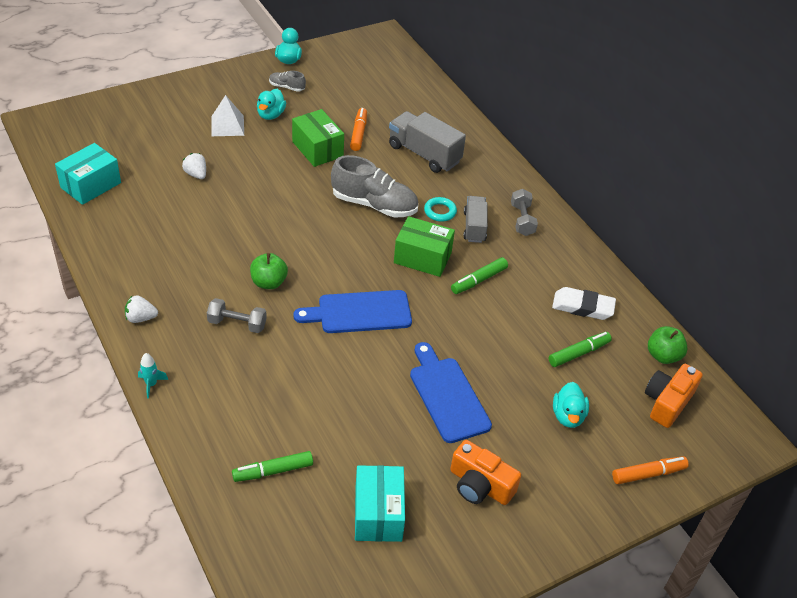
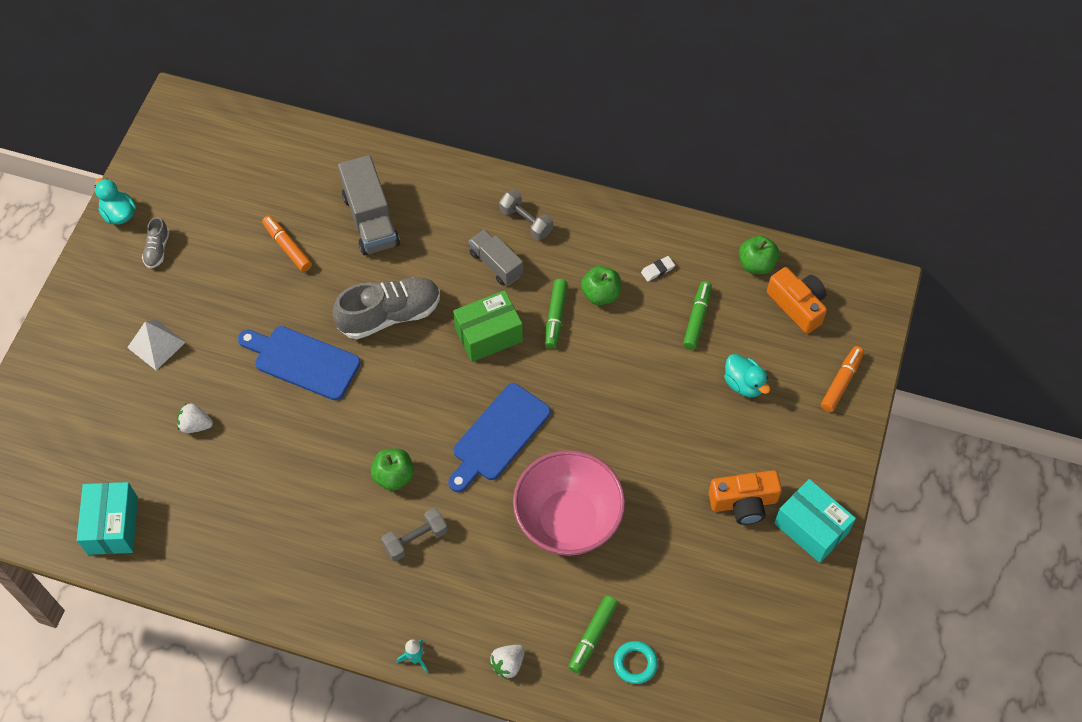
camera: 40 degrees left, 15 degrees up
white strawberry [125,295,158,323] -> white strawberry moved to [489,645,525,680]
turquoise duck [257,89,286,120] -> none
grey shoe [269,71,306,92] -> grey shoe turned 60 degrees counterclockwise [142,217,169,268]
green box [292,109,344,167] -> none
turquoise box [355,465,405,542] -> turquoise box moved to [774,479,856,563]
grey truck [389,111,466,173] -> grey truck turned 105 degrees counterclockwise [338,155,400,255]
blue cutting board [410,342,492,443] -> blue cutting board moved to [238,326,361,400]
turquoise ring [424,197,457,222] -> turquoise ring moved to [614,641,658,684]
white eraser [552,287,616,320] -> white eraser [641,256,675,282], size x0.50
orange camera [645,364,703,428] -> orange camera turned 150 degrees clockwise [767,267,827,334]
none -> pink bowl [513,450,625,556]
none -> green apple [581,266,621,305]

